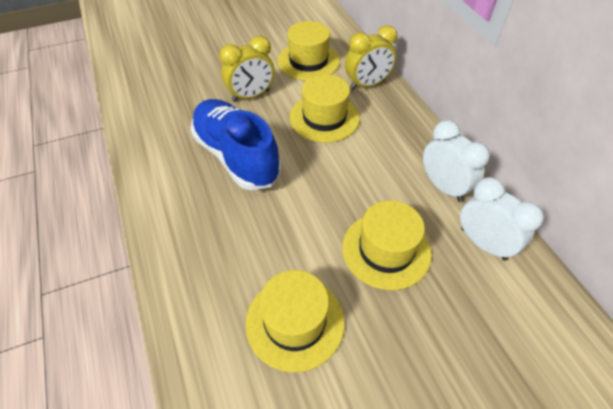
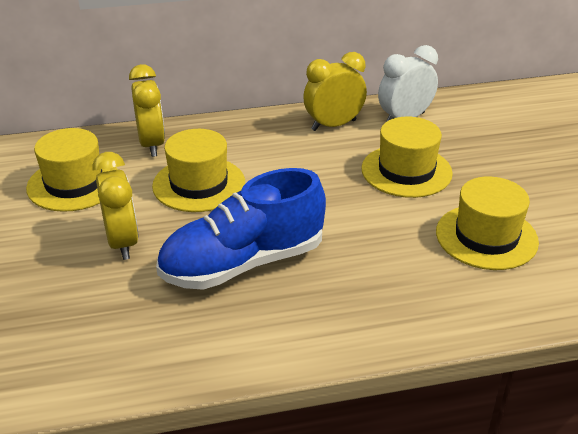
camera: 80 degrees left, 15 degrees down
white clock [423,120,490,202] -> yellow clock [303,52,367,131]

